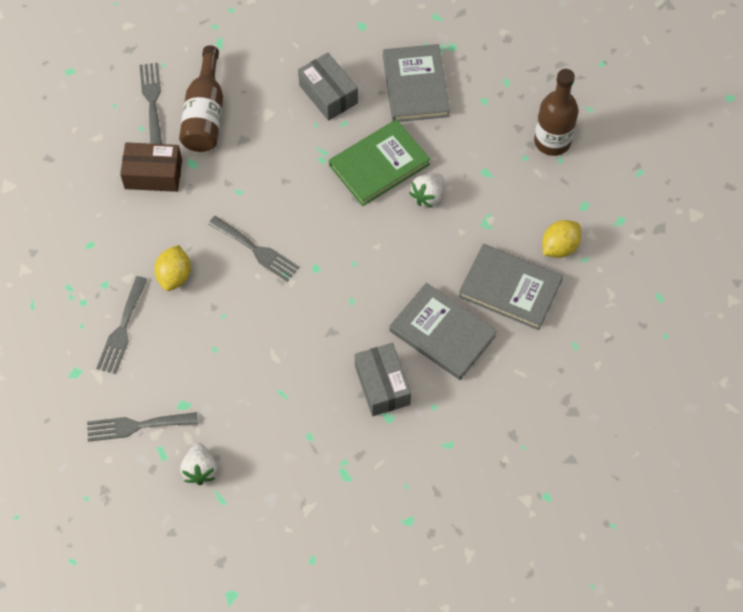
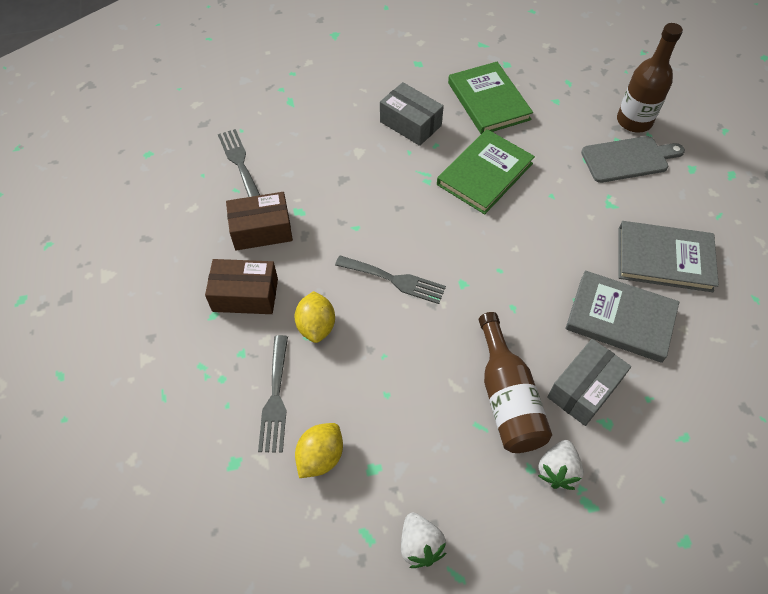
camera: 15 degrees left, 5 degrees down
grey fork [87,412,198,442] -> none
brown bottle [179,45,223,152] -> brown bottle moved to [479,312,552,453]
grey box [355,343,411,416] -> grey box turned 75 degrees clockwise [547,339,631,426]
grey book [383,44,450,122] -> green book [448,62,533,134]
white strawberry [409,173,444,208] -> white strawberry moved to [538,440,584,490]
yellow lemon [542,220,581,258] -> yellow lemon moved to [295,423,343,478]
none -> brown box [205,259,278,314]
none -> grey cutting board [581,136,685,183]

